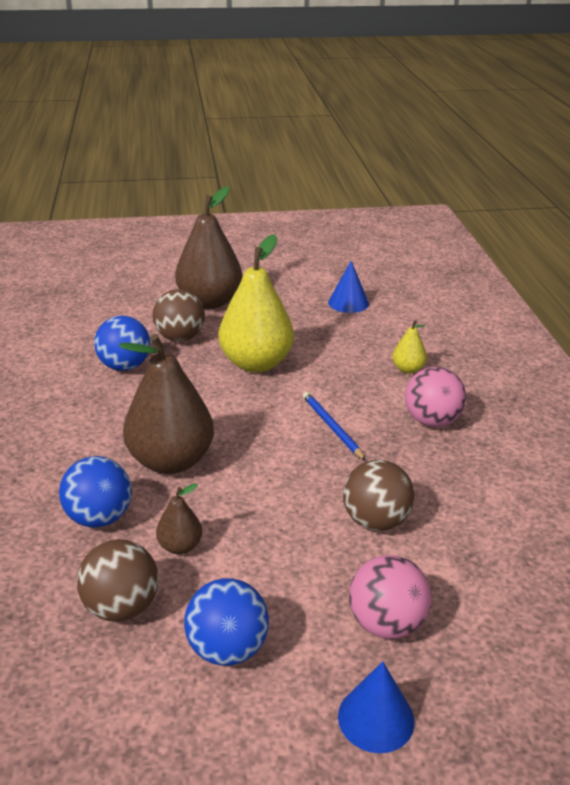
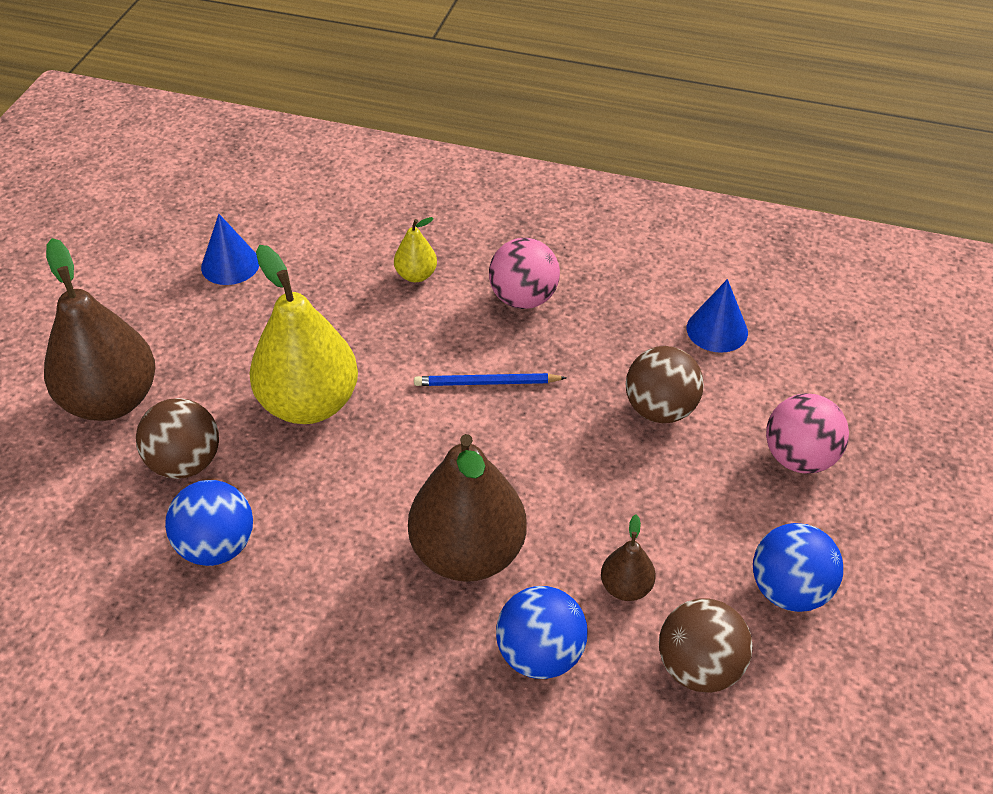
camera: 65 degrees left, 15 degrees up
blue cone [338,661,415,753] -> blue cone moved to [687,279,748,353]

